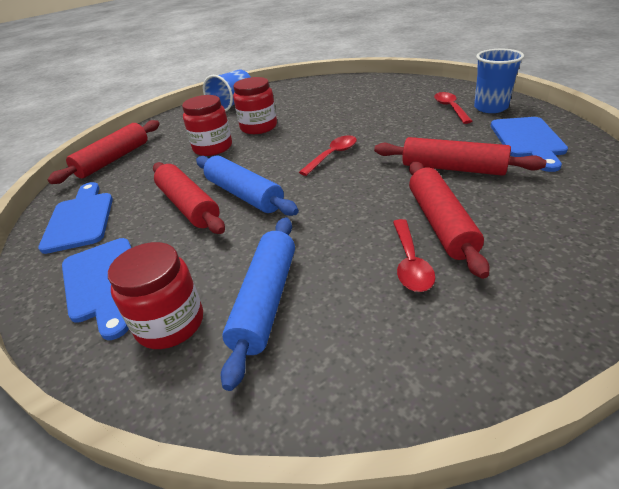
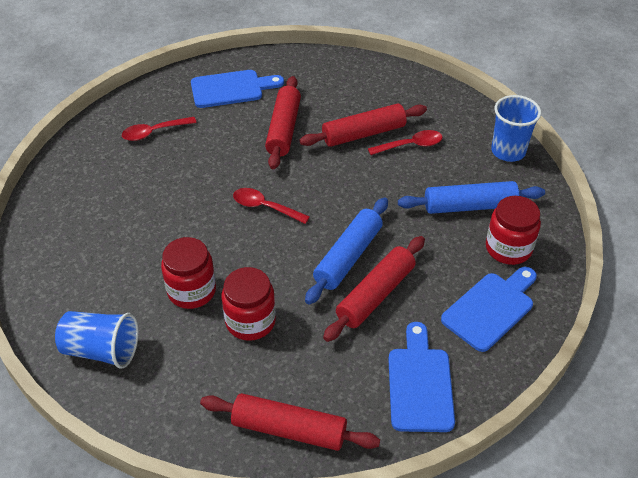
camera: 110 degrees left, 10 degrees up
blue cutting board [38,182,113,254] -> blue cutting board turned 120 degrees clockwise [388,322,455,432]
blue cup [474,49,524,113] -> blue cup moved to [491,95,541,162]

